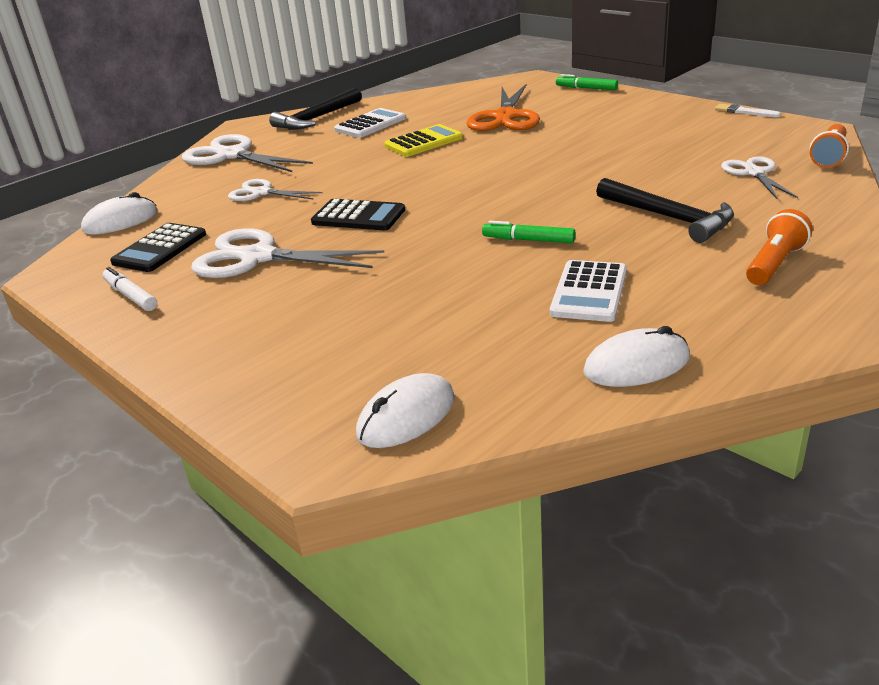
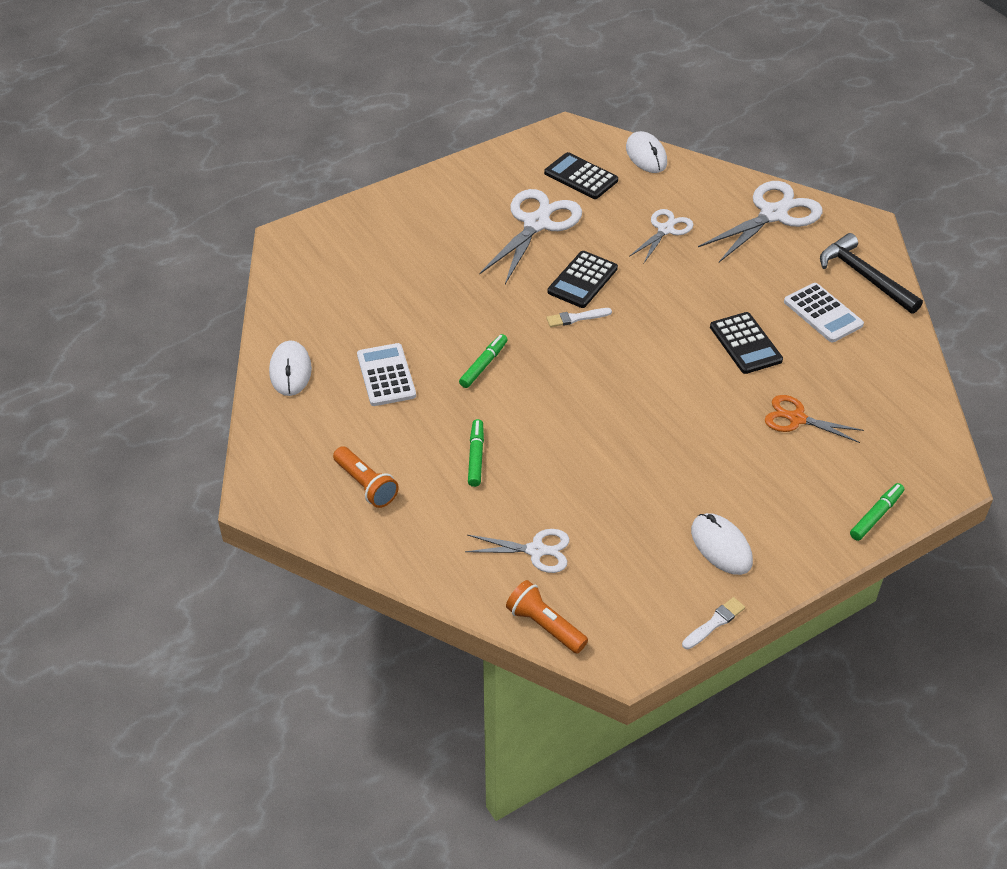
camera: 100 degrees right, 15 degrees up
white marker [102,267,157,311] -> none
white mouse [356,373,455,448] -> white mouse moved to [691,513,753,575]
yellow calculator [384,124,463,157] -> black calculator [710,312,783,374]
orange scissors [466,83,540,131] -> orange scissors [765,395,864,443], size x0.59
white calculator [550,260,627,322] -> white calculator turned 45 degrees clockwise [357,343,416,406]
black hammer [596,178,734,243] -> green marker [468,419,484,487]
none -> white brush [546,308,612,327]

